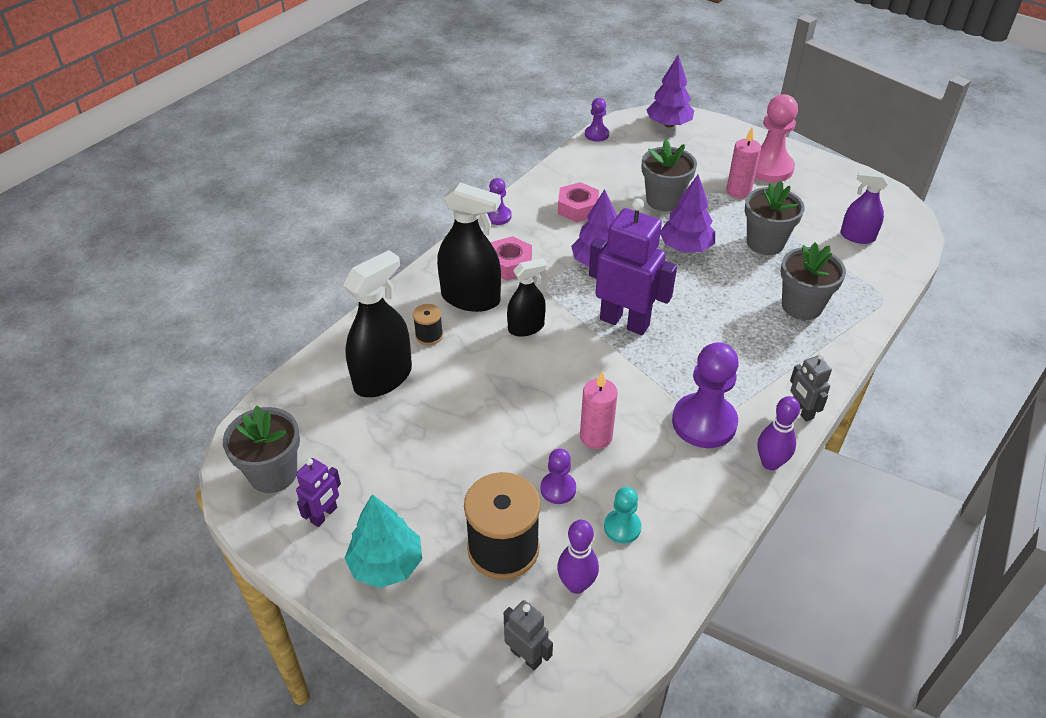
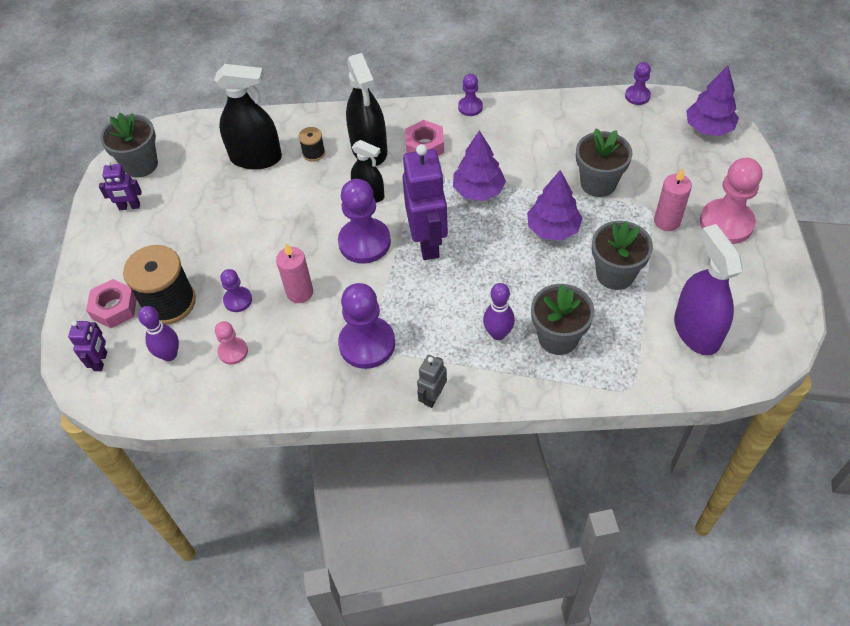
camera: 55 degrees right, 10 degrees up
turquoise tree [344,494,422,588] -> none
grey robot [504,600,553,670] -> purple robot [68,321,107,371]
pink nut [558,182,599,222] -> pink nut moved to [86,279,137,328]
turquoise pawn [604,487,641,544] -> pink pawn [215,321,248,365]
purple bowling pin [758,396,800,470] -> purple bowling pin moved to [483,283,515,340]
purple spray bottle [840,171,889,244] -> purple spray bottle [674,224,743,356], size x1.66
none -> purple pawn [338,179,391,264]

